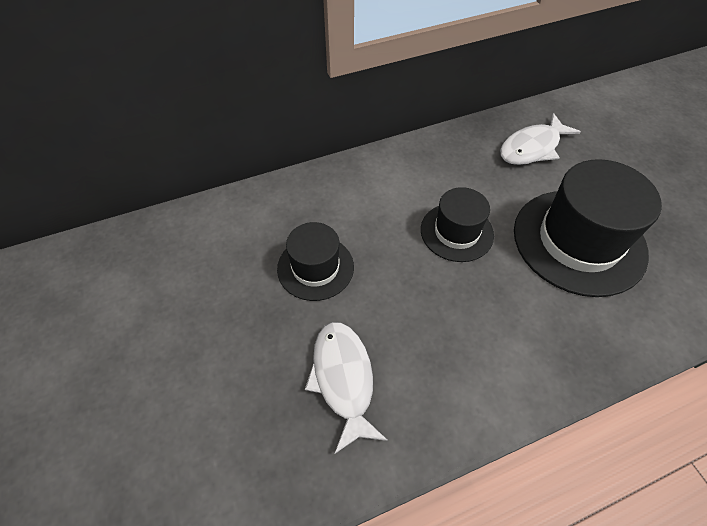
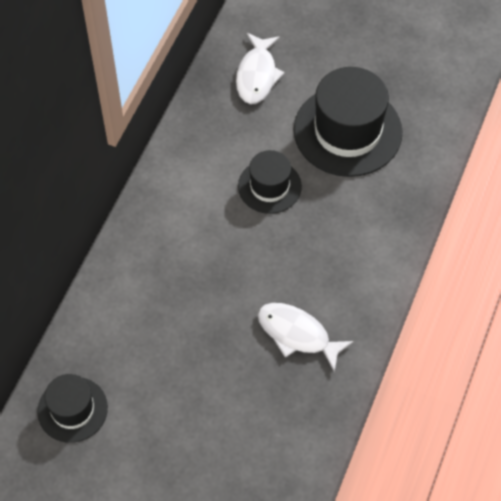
camera: 45 degrees left, 5 degrees up
black hat [277,222,354,301] -> black hat moved to [37,374,108,443]

